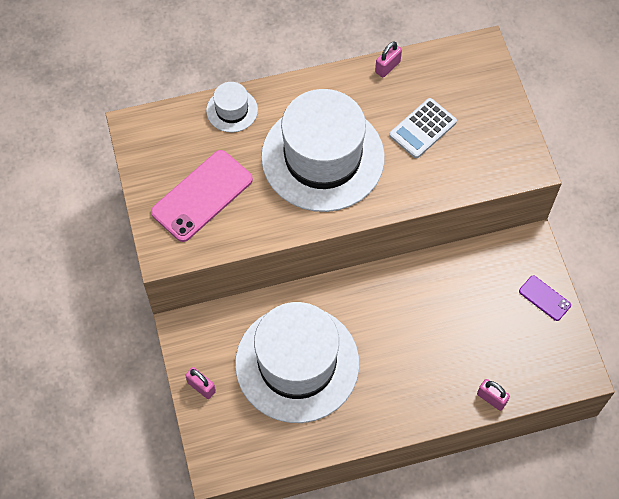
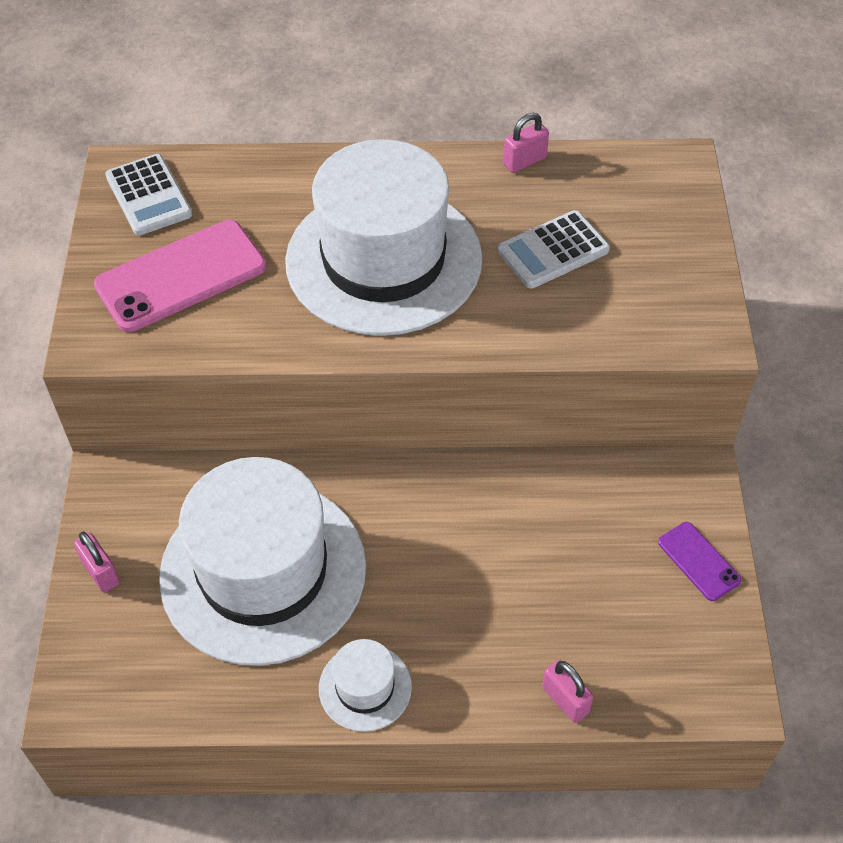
camera: 15 degrees right, 10 degrees down
white hat [206,82,258,133] -> white hat moved to [319,639,412,732]
none -> white calculator [105,154,192,236]

